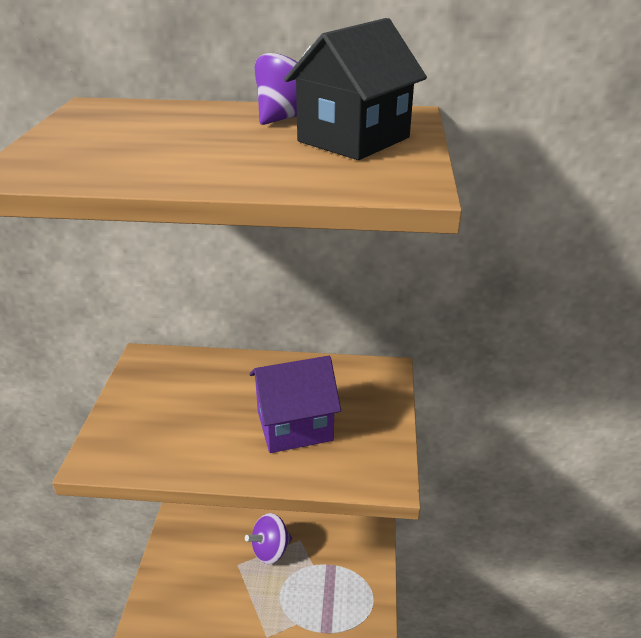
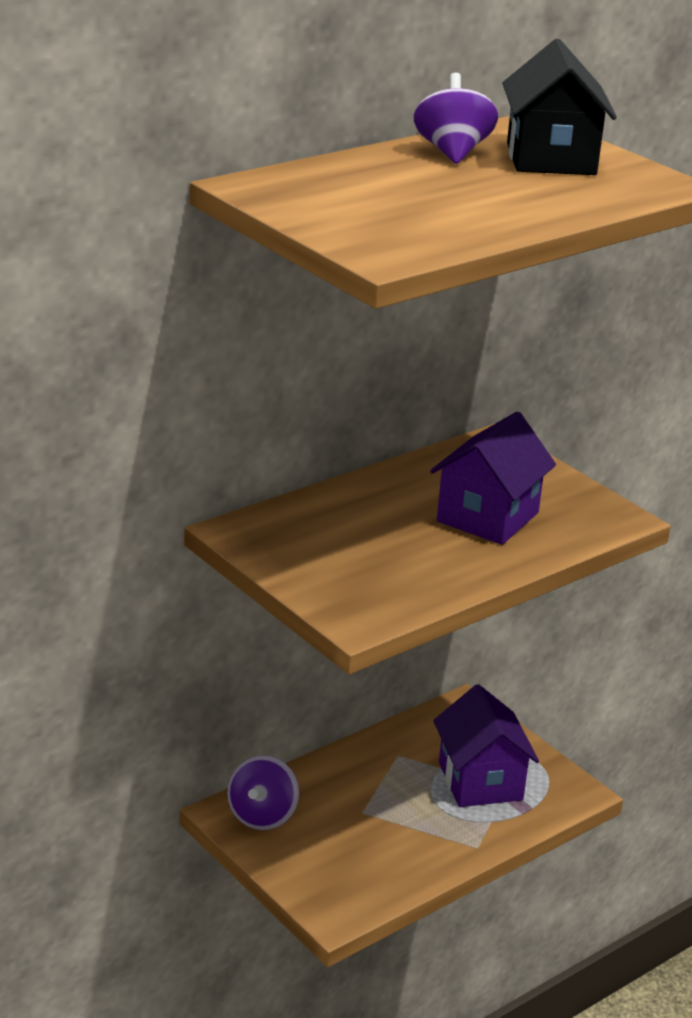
camera: 45 degrees left, 5 degrees down
purple spinning top [245,513,292,564] -> purple spinning top moved to [227,755,299,830]
none -> purple house [433,684,539,807]

